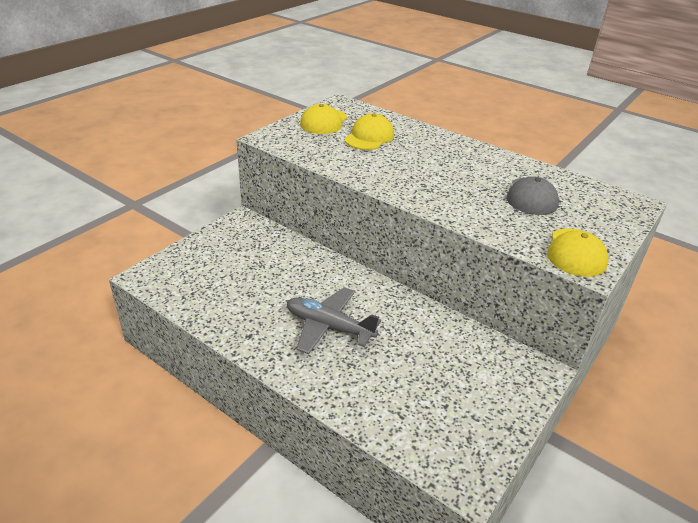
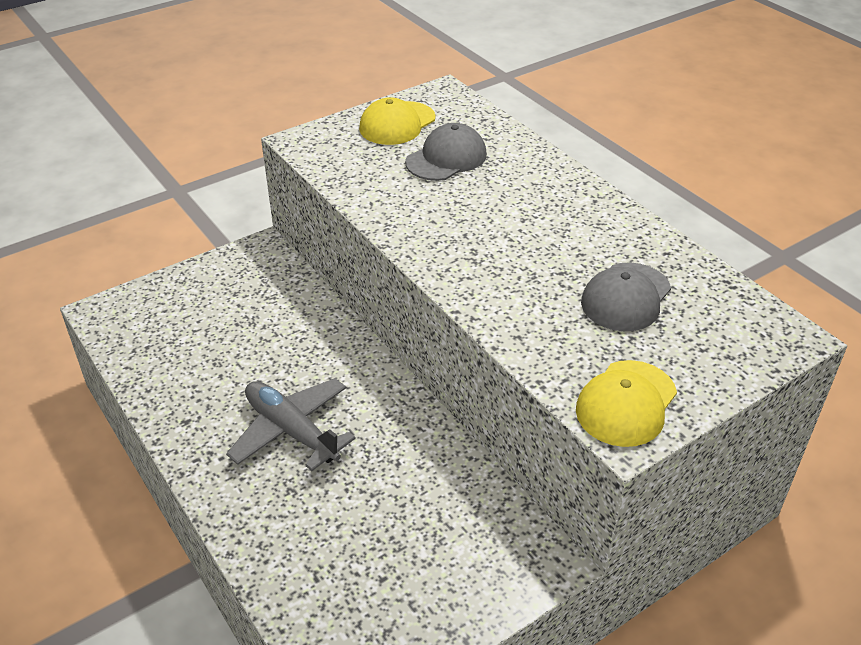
camera: 20 degrees right, 5 degrees up
yellow cap [344,113,394,150] -> grey cap [405,123,487,181]

